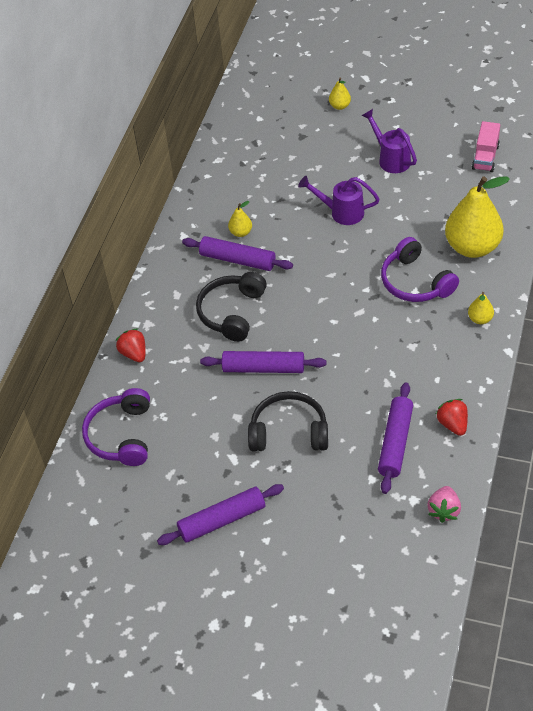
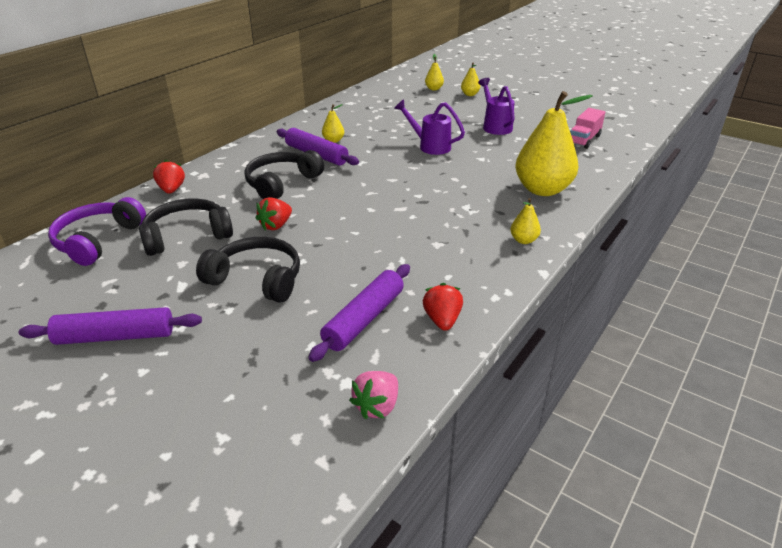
camera: 15 degrees right, 15 degrees down
purple rolling pin [200,351,326,373] -> red strawberry [256,197,292,230]
purple headphones [381,237,459,302] -> none
none -> black headphones [139,198,233,256]
none -> yellow pear [425,54,444,90]

